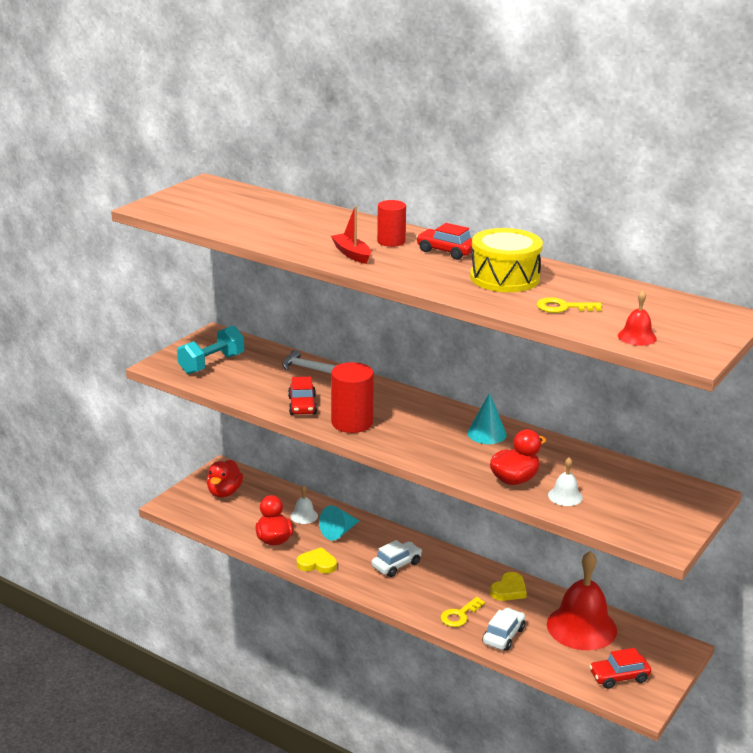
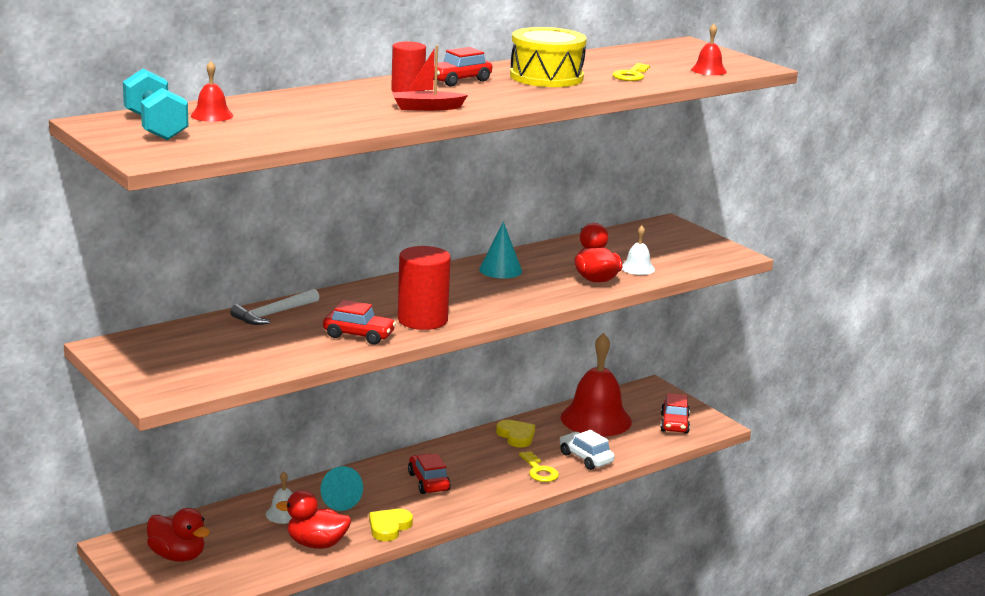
camera: 70 degrees left, 5 degrees down
turquoise dumbbell [177,325,244,374] -> turquoise dumbbell moved to [123,68,189,140]
white car [372,540,422,577] -> red car [408,453,451,494]
none -> red bell [191,61,233,122]

